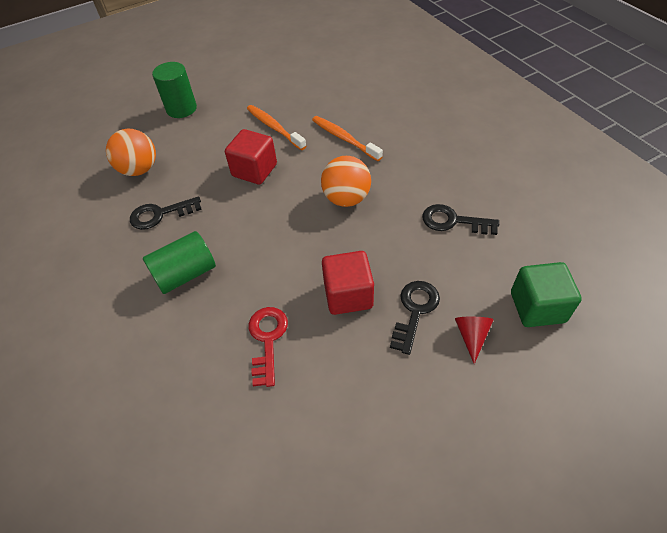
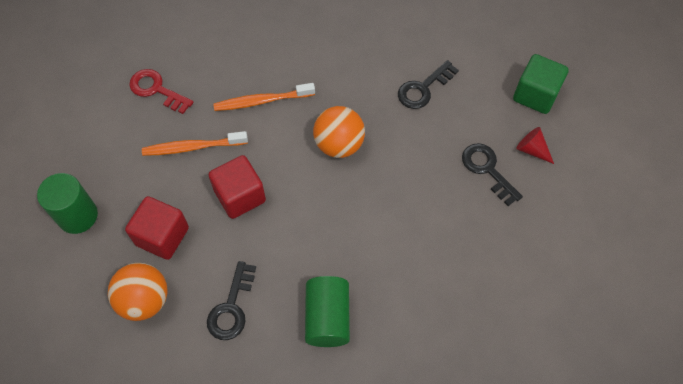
camera: 60 degrees left, 10 degrees up
red key [249,307,288,387] -> red key moved to [129,69,194,114]
red cube [322,251,374,315] -> red cube moved to [125,196,189,260]

